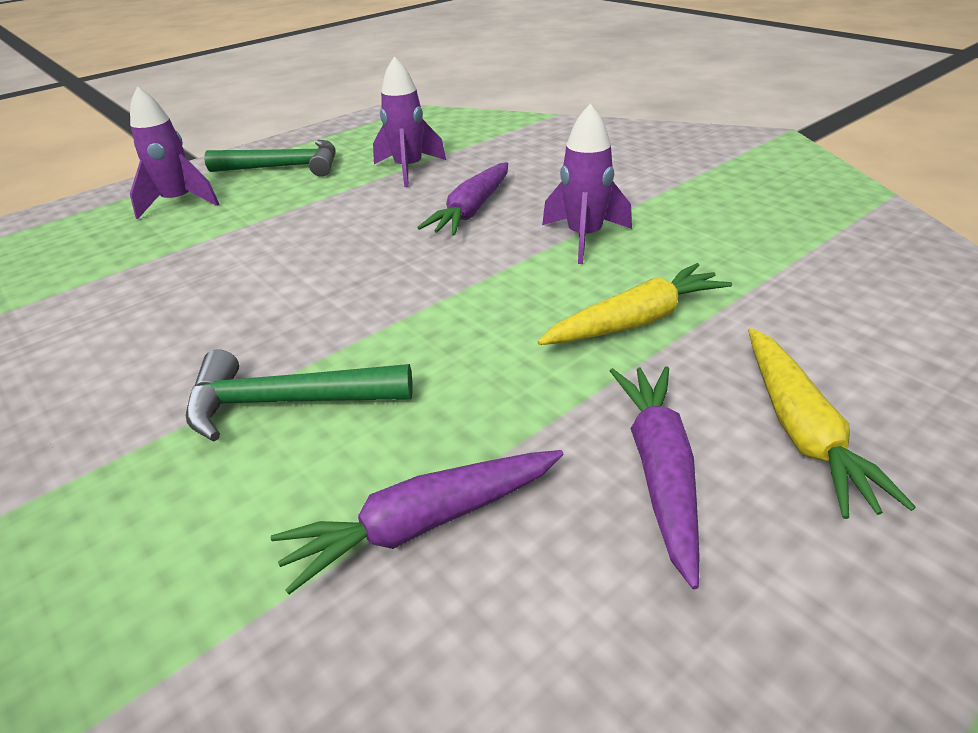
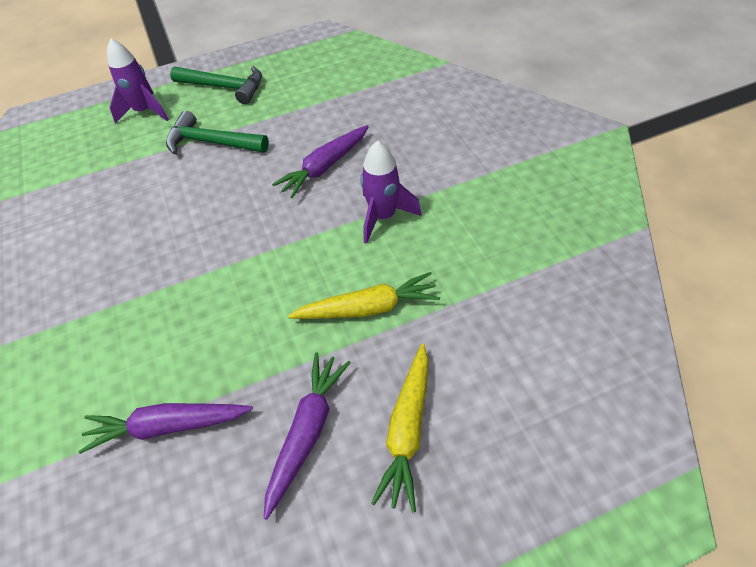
camera: 20 degrees right, 15 degrees up
green hammer [186,349,413,441] -> green hammer moved to [166,111,269,155]
purple rocket [373,56,446,187] -> none

